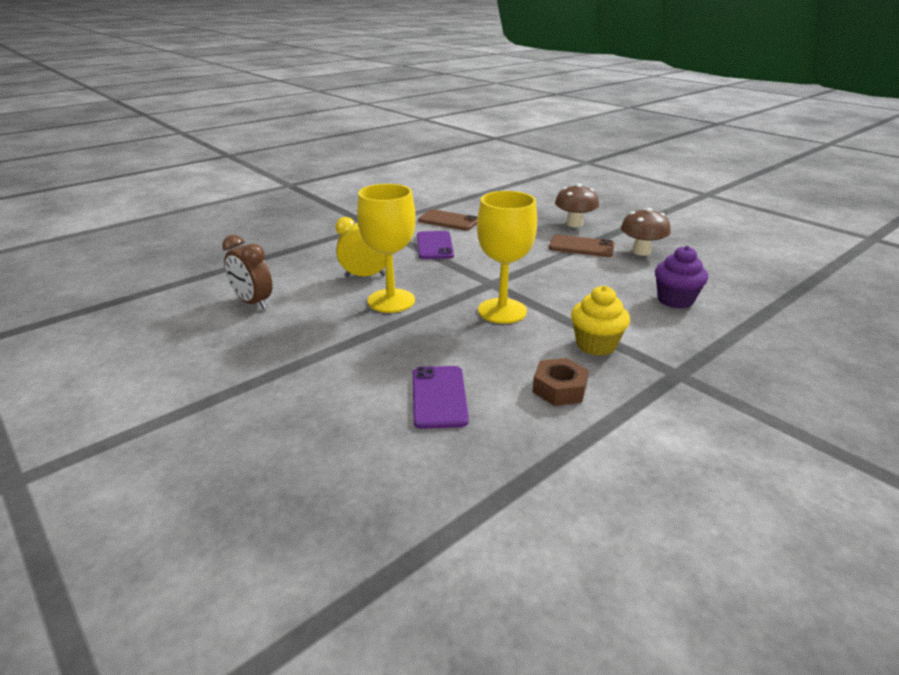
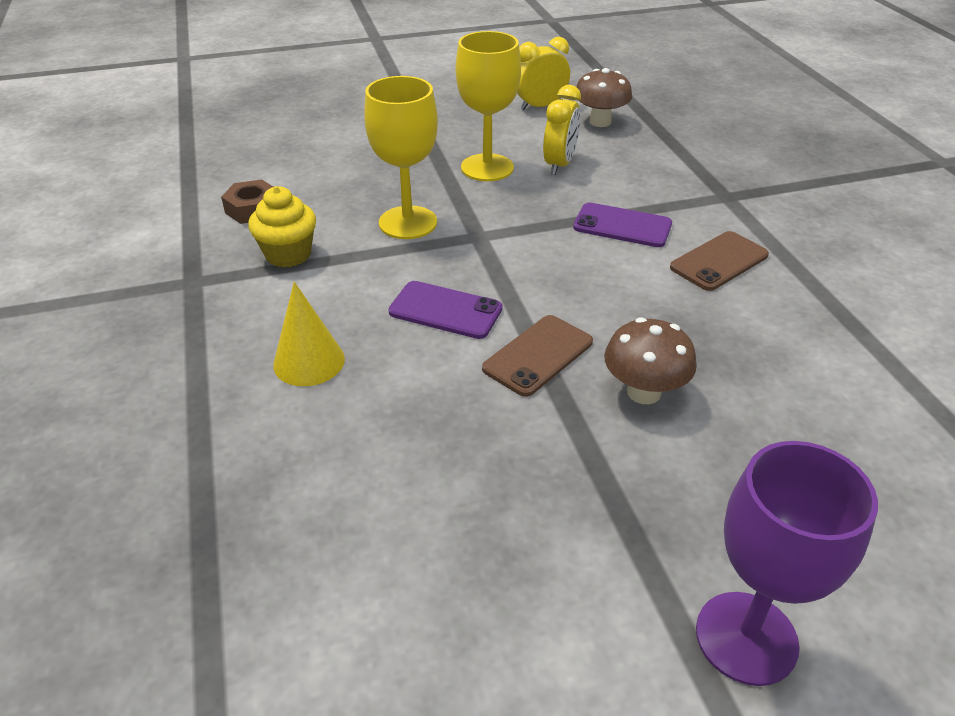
camera: 115 degrees right, 10 degrees up
brown clock [222,235,273,309] -> yellow clock [517,37,570,110]
purple phone [413,366,469,429] -> purple phone moved to [388,281,502,339]
brown mushroom [621,208,671,256] -> brown mushroom moved to [576,68,632,127]
purple cupcake [655,246,708,309] -> yellow cone [273,282,345,386]
none -> purple goblet [696,441,878,686]

